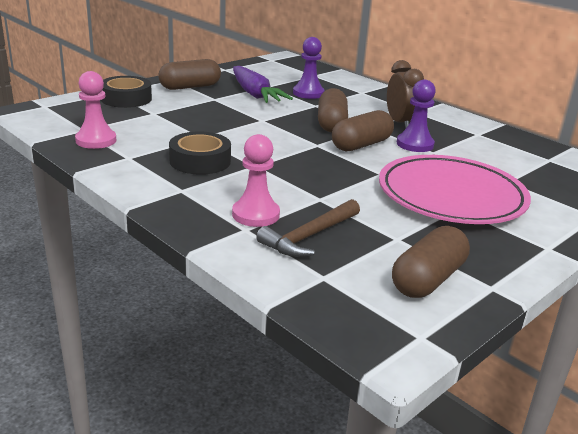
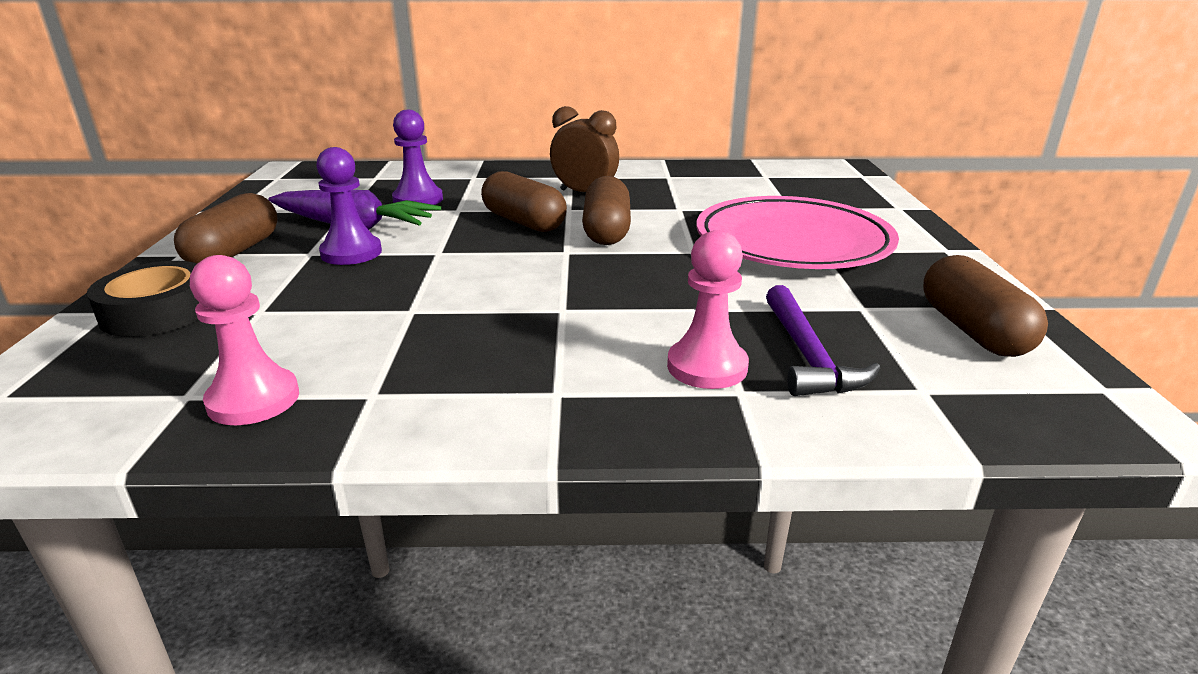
camera: 45 degrees left, 0 degrees up
black tape [169,131,231,175] -> none
brown hammer [256,199,360,257] -> purple hammer [766,285,880,396]
purple pawn [397,80,436,152] -> purple pawn moved to [316,147,382,265]

